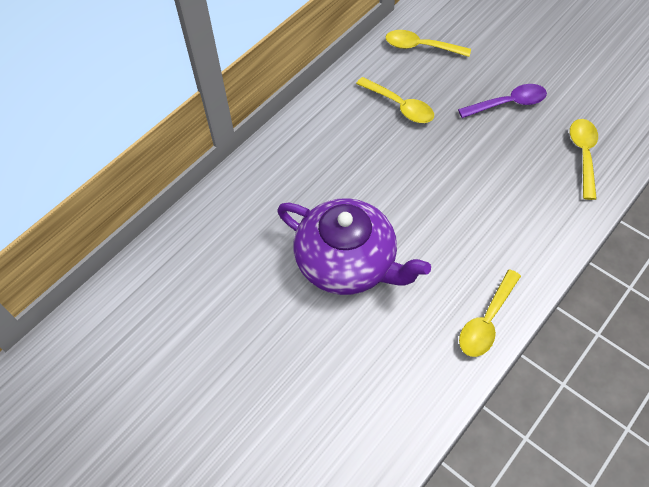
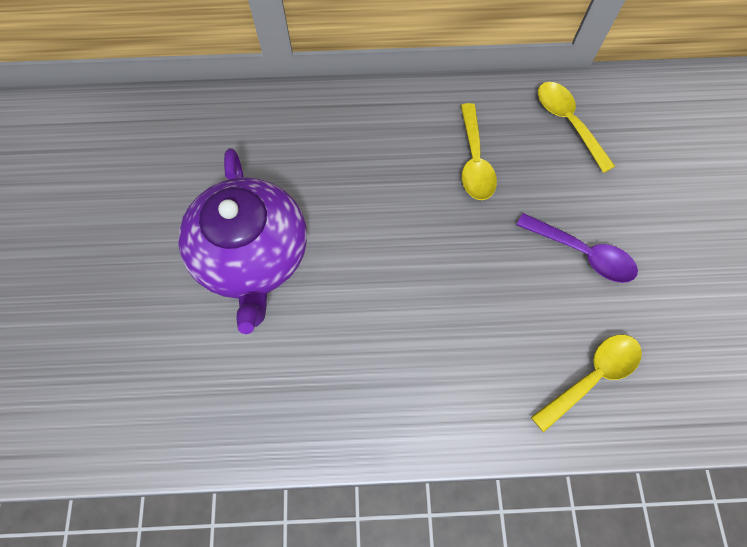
camera: 45 degrees right, 10 degrees up
yellow spoon [459,269,521,357] -> none

